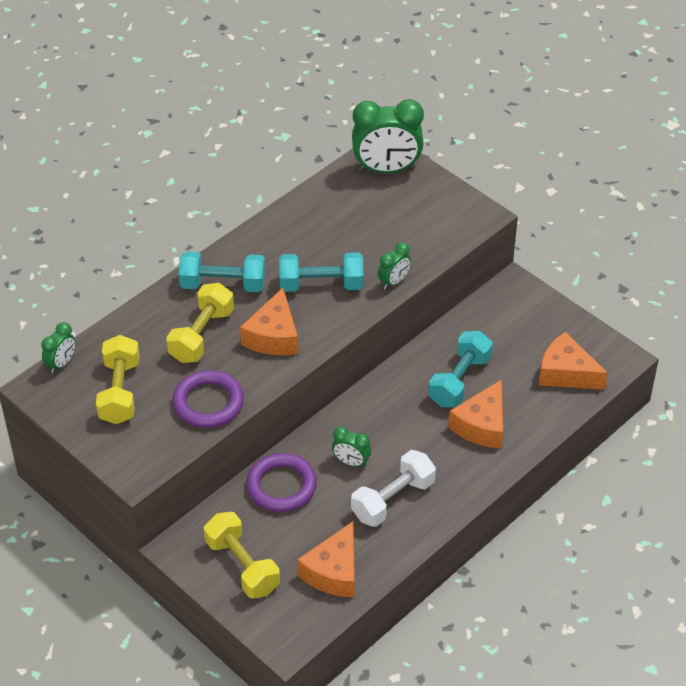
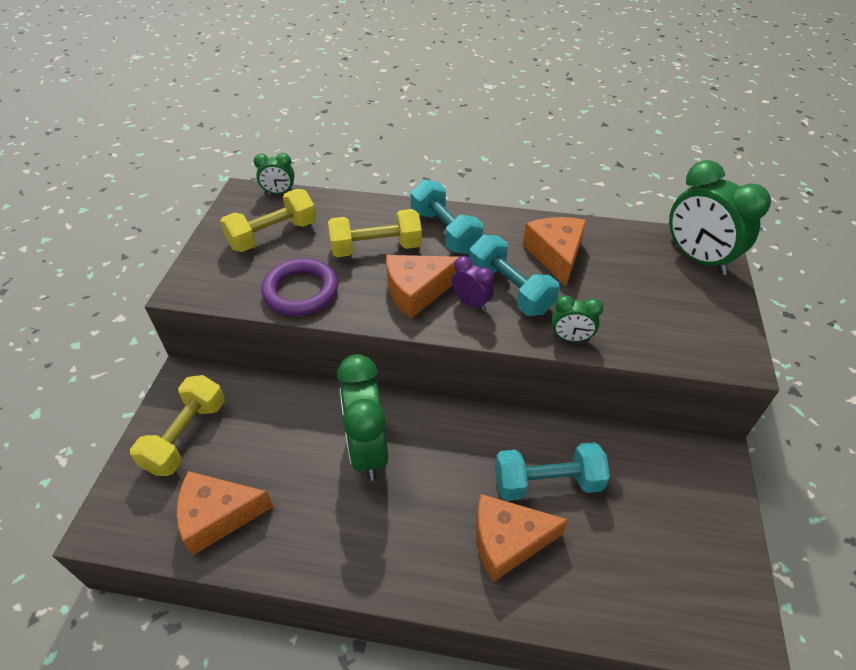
camera: 55 degrees right, 0 degrees up
purple ring [246,453,317,512] -> none
green clock [332,426,371,468] -> green clock [337,354,388,481], size x2.01
white dumbbell [351,450,436,527] -> none
orange cheese [539,332,608,390] -> orange cheese moved to [523,217,586,286]
none -> purple clock [452,256,494,311]

